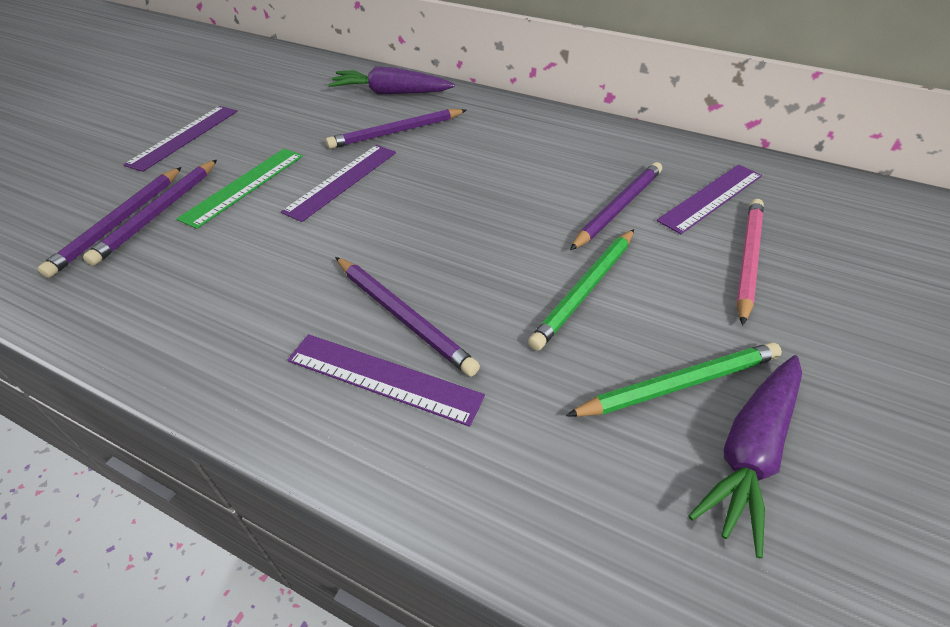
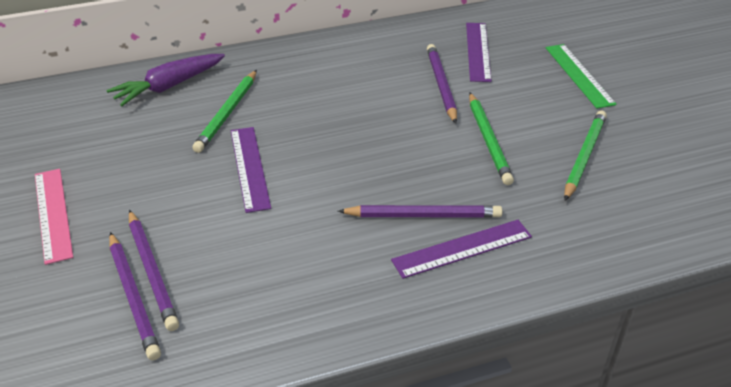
camera: 45 degrees left, 5 degrees down
purple ruler [123,106,237,172] -> pink ruler [35,169,73,265]
green ruler [177,149,303,229] -> green ruler moved to [546,44,617,109]
purple pencil [326,109,467,149] -> green pencil [192,70,257,153]
purple carrot [689,355,802,558] -> none
pink pencil [736,199,764,325] -> none

